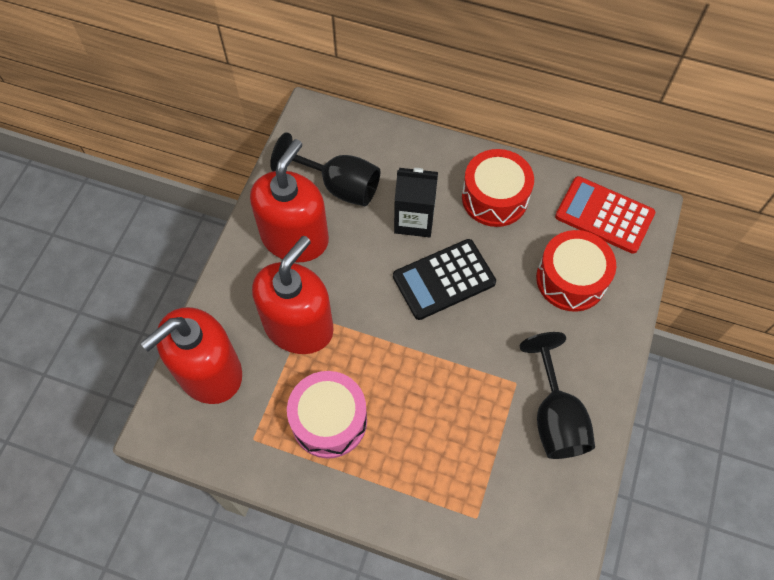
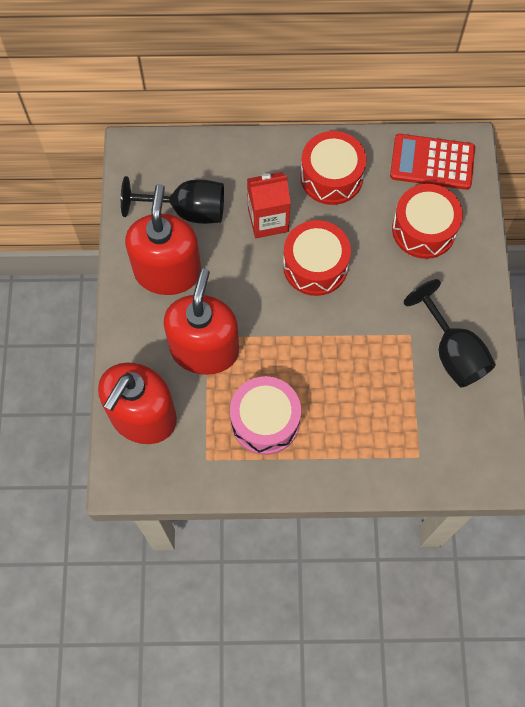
camera: 20 degrees left, 5 degrees up
black calculator [393,239,496,320] -> red drum [283,220,351,296]
black carton [394,168,438,237] -> red carton [247,172,291,238]

